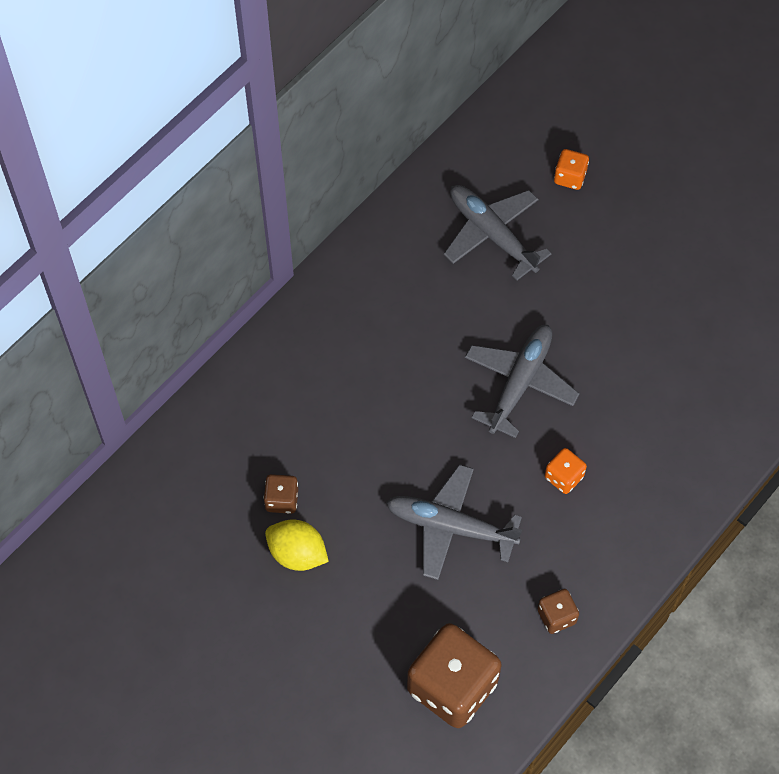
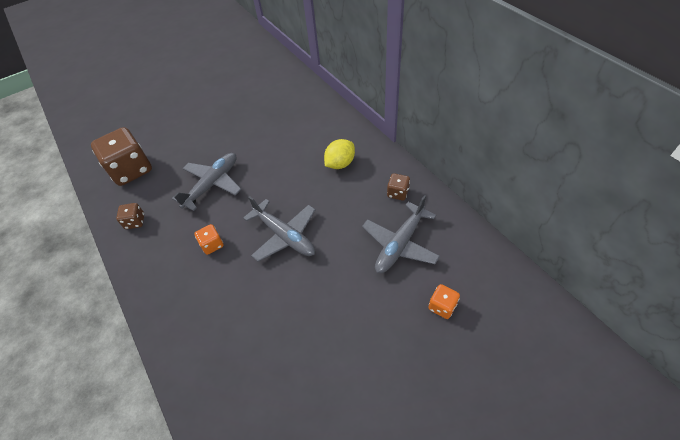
camera: 110 degrees right, 10 degrees down
brown dice [263,474,298,514] -> brown dice moved to [387,173,410,201]
yellow lemon [265,520,329,571] -> yellow lemon moved to [324,139,355,169]
grey plane [443,185,551,280] -> grey plane turned 150 degrees clockwise [362,195,440,273]

